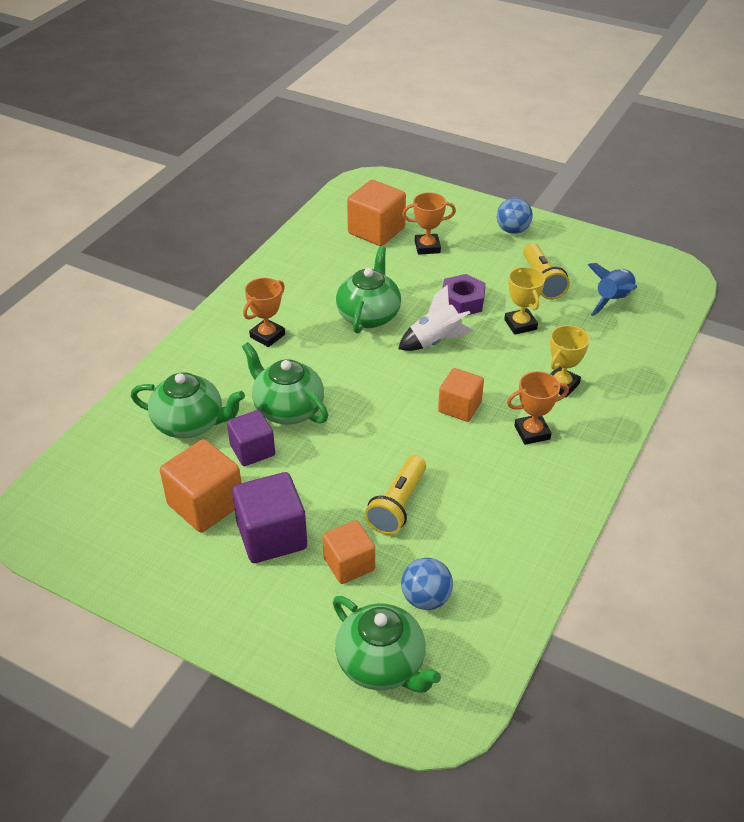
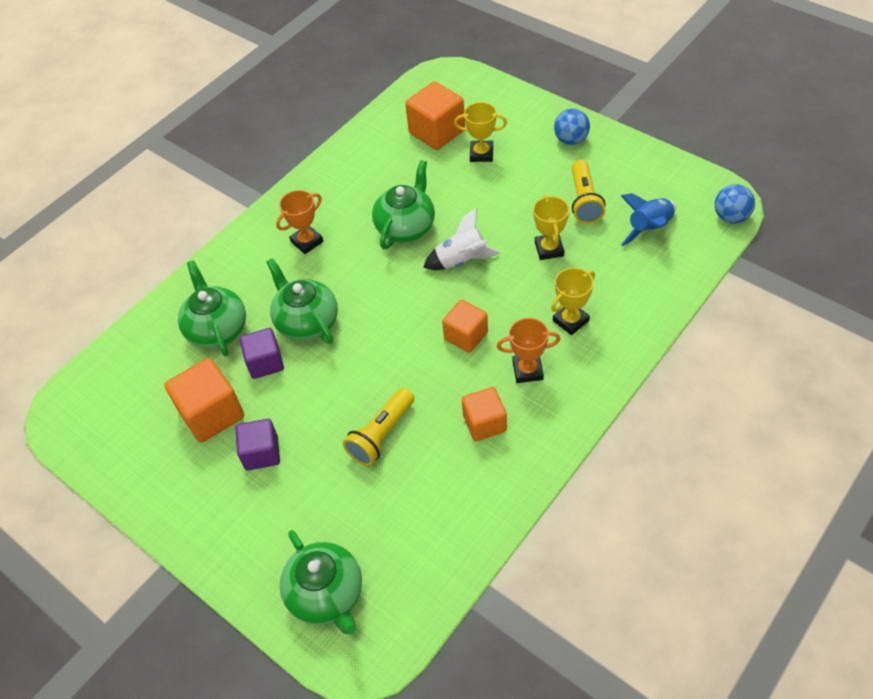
camera: 15 degrees right, 10 degrees up
green teapot [131,372,245,438] -> green teapot turned 135 degrees counterclockwise [178,260,246,356]
purple cube [232,472,307,563] -> purple cube [236,419,280,471], size x0.66
orange cube [322,520,375,584] -> orange cube moved to [462,387,507,441]
blue ball [401,558,453,610] -> blue ball moved to [715,184,755,223]
orange trophy [402,192,456,255] -> yellow trophy [454,102,507,162]
purple nut [442,274,486,315] -> none

